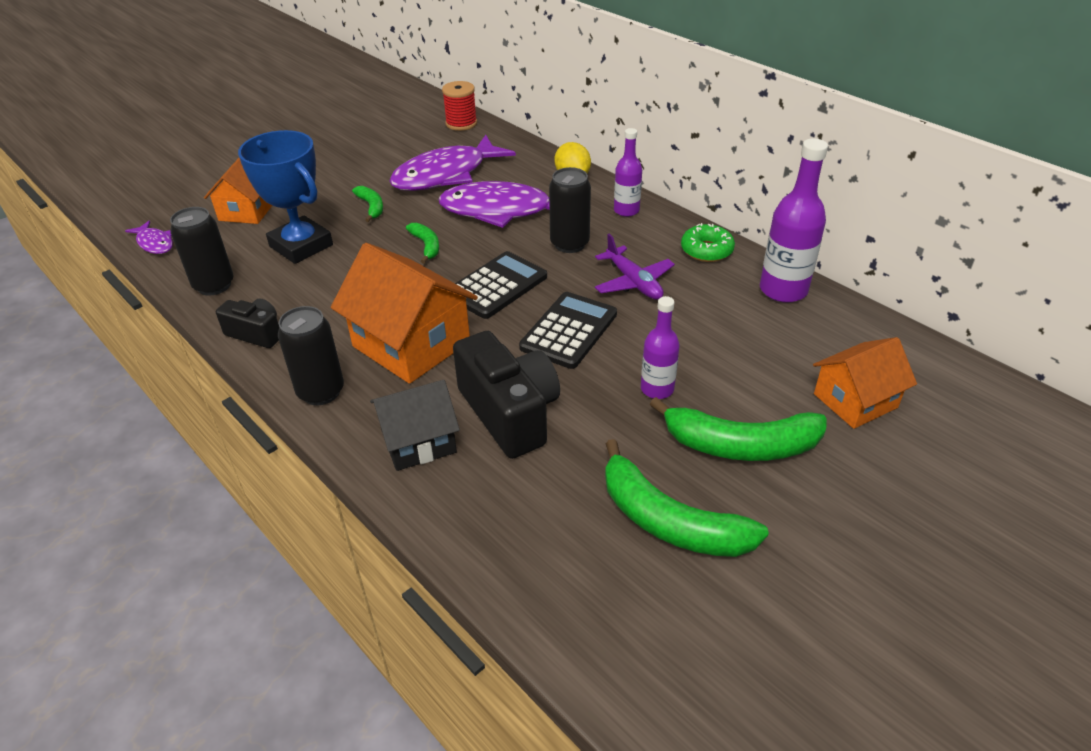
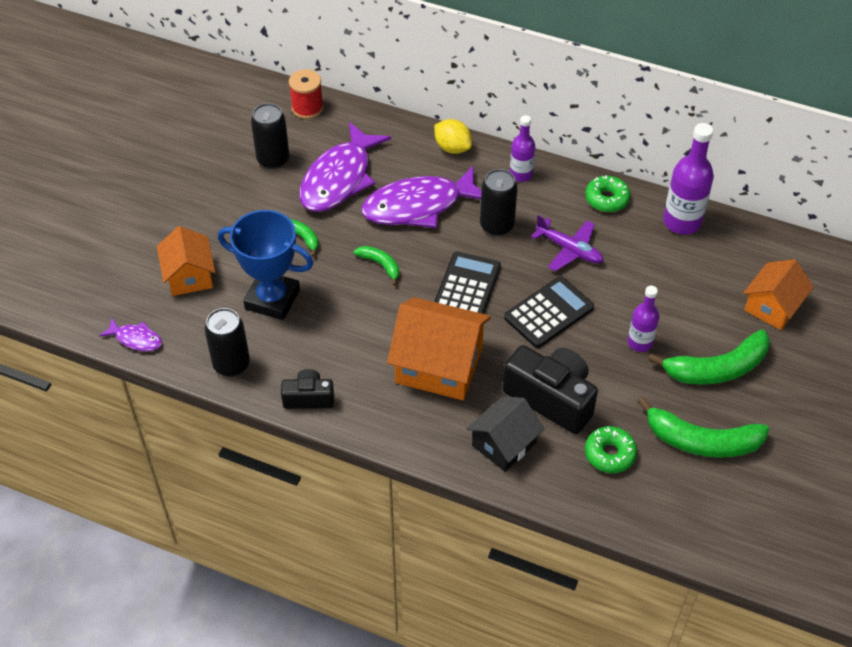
camera: 25 degrees left, 10 degrees up
black can [278,306,344,405] -> black can moved to [251,103,290,169]
black calculator [519,292,617,369] -> black calculator turned 45 degrees clockwise [504,276,594,348]
none -> green donut [585,426,637,473]

